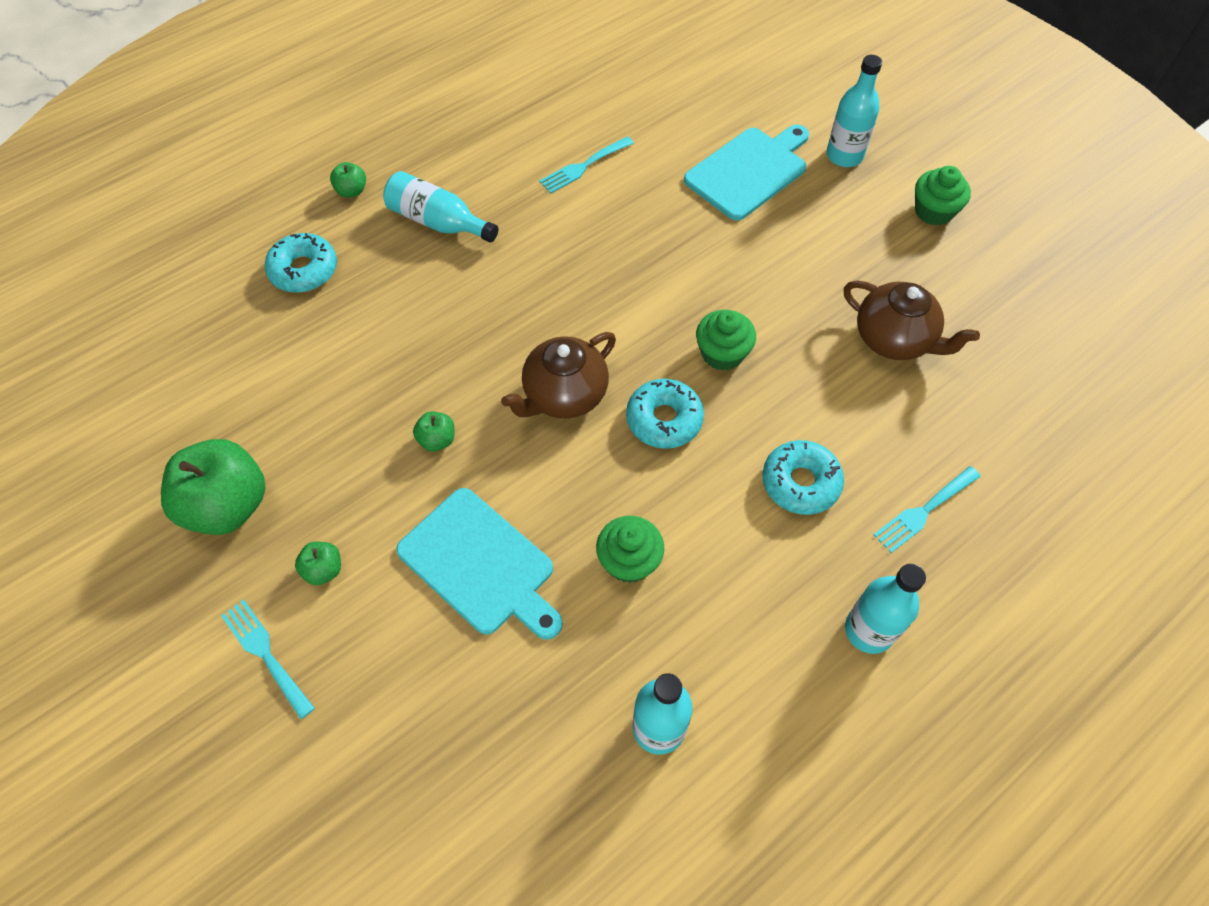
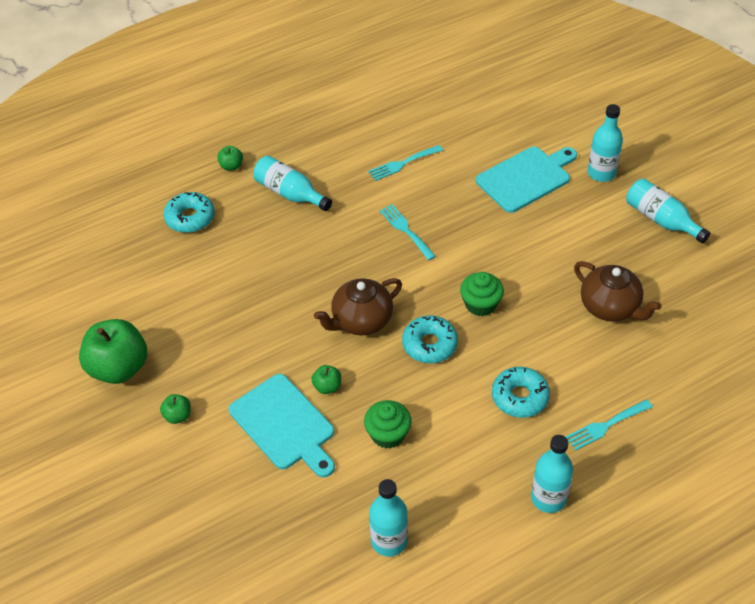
camera: 10 degrees right, 10 degrees down
turquoise fork [221,599,315,719] -> turquoise fork moved to [379,204,436,260]
green apple [413,411,455,452] -> green apple moved to [312,365,341,394]
green cupcake [915,166,971,226] -> turquoise bottle [626,178,710,243]

